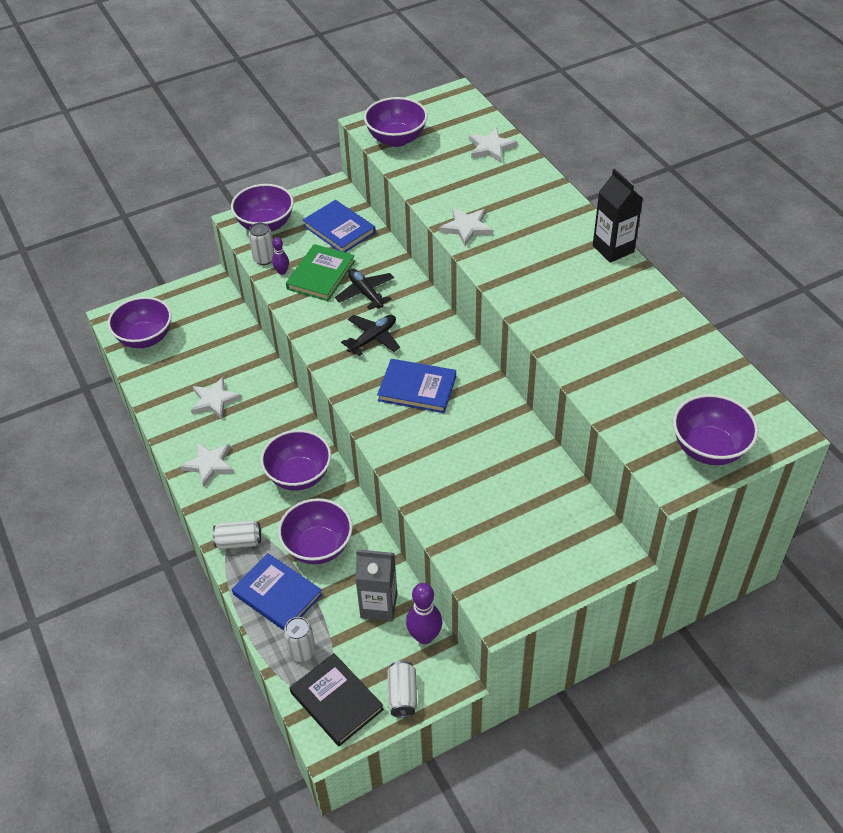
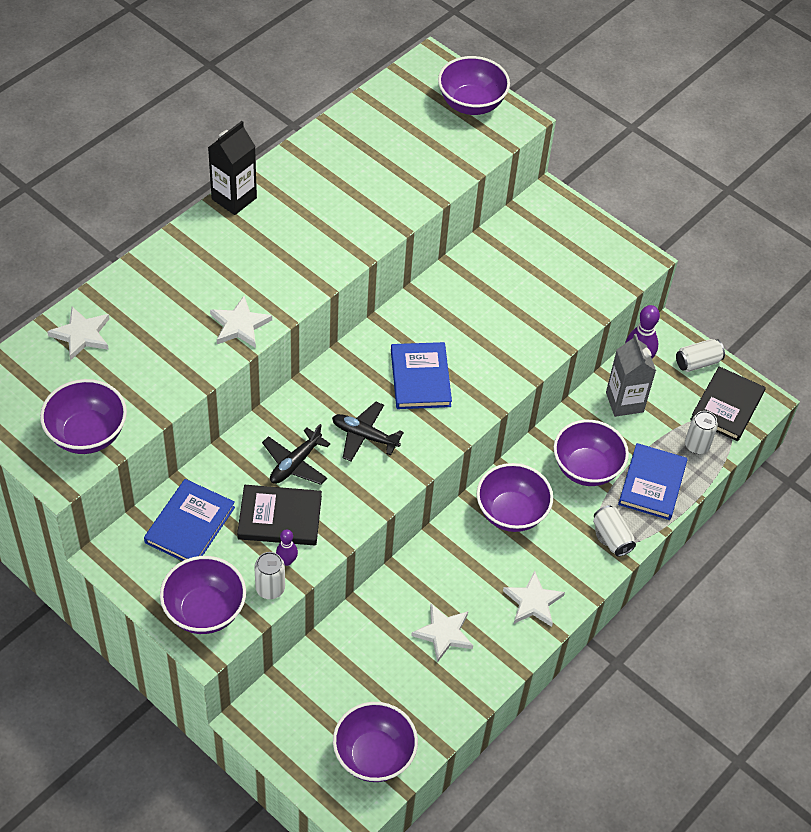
camera: 115 degrees left, 5 degrees up
green book [286,244,355,301] -> black book [237,485,322,545]

